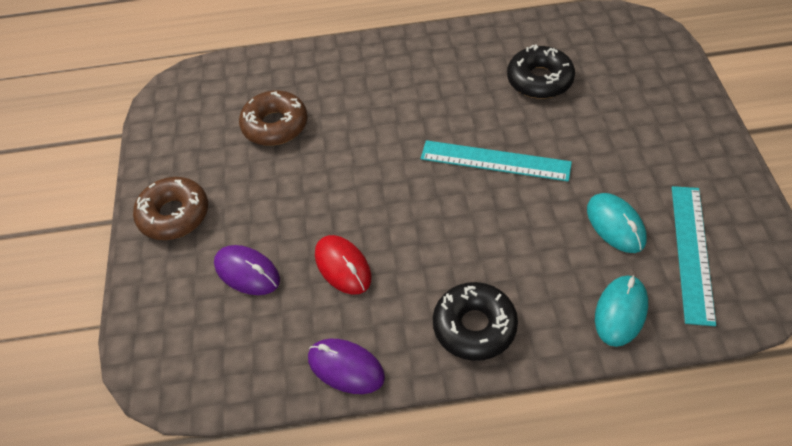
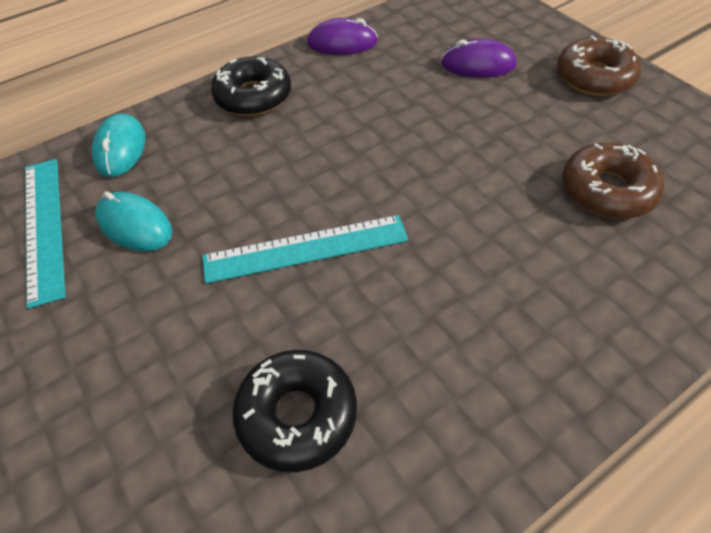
camera: 150 degrees right, 0 degrees up
red mouse [315,235,372,295] -> none

